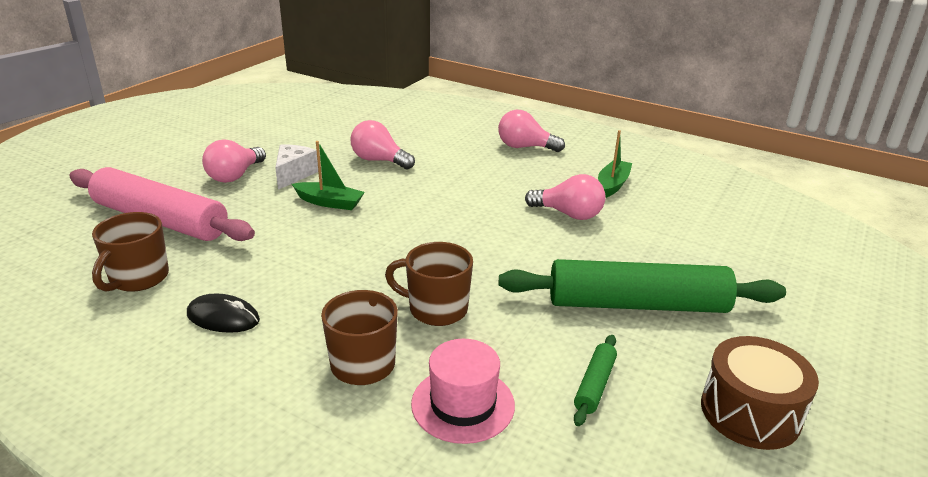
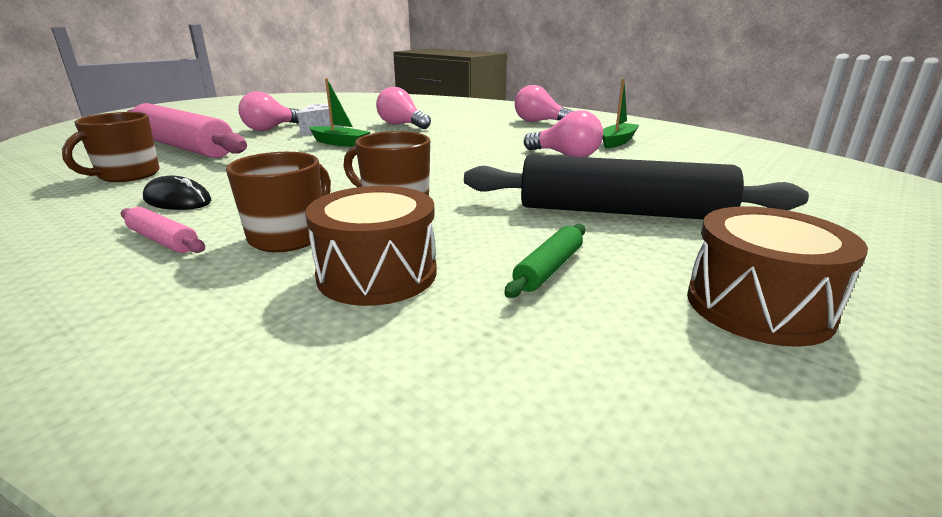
camera: 10 degrees right, 5 degrees down
pink hat [411,339,515,444] -> brown drum [305,186,437,306]
green rolling pin [499,259,786,313] -> black rolling pin [464,155,809,220]
none -> pink rolling pin [121,207,205,253]

